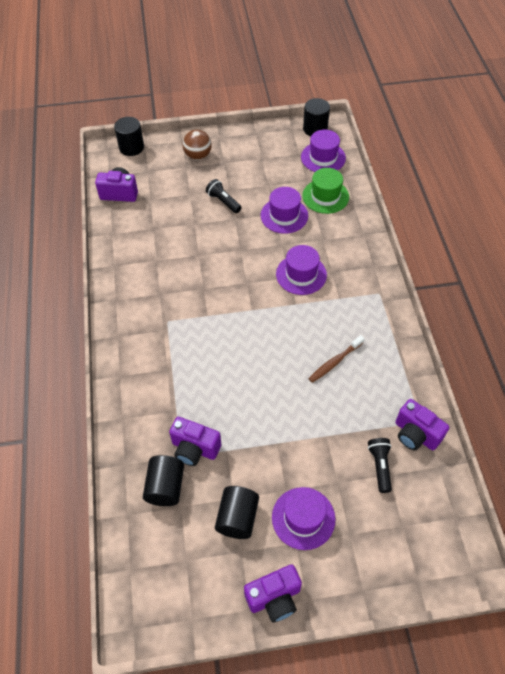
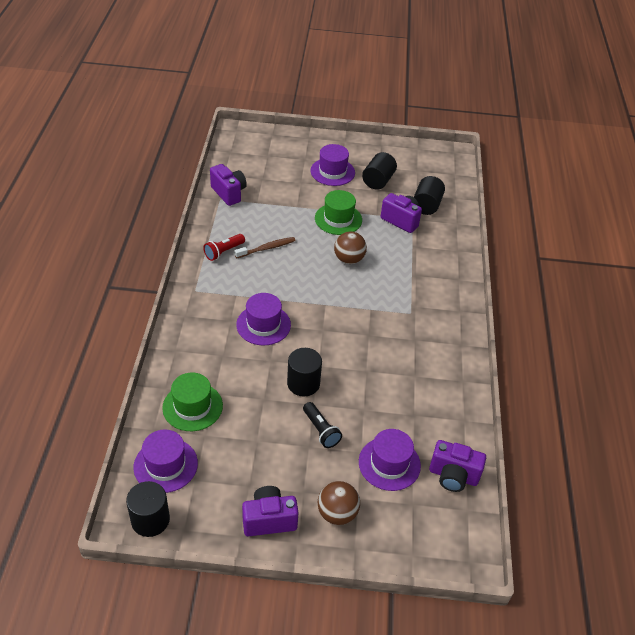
camera: 170 degrees left, 10 degrees down
black cylinder [114,117,144,156] -> black cylinder moved to [287,348,322,396]
purple camera [244,564,302,622] -> purple camera moved to [242,486,299,536]
purple hat [261,187,308,234] -> purple hat moved to [359,429,421,491]
black flashlight [368,438,392,493] -> none
none -> red flashlight [203,234,245,261]
none -> green hat [315,190,362,235]
none -> brown ball [334,232,367,264]

